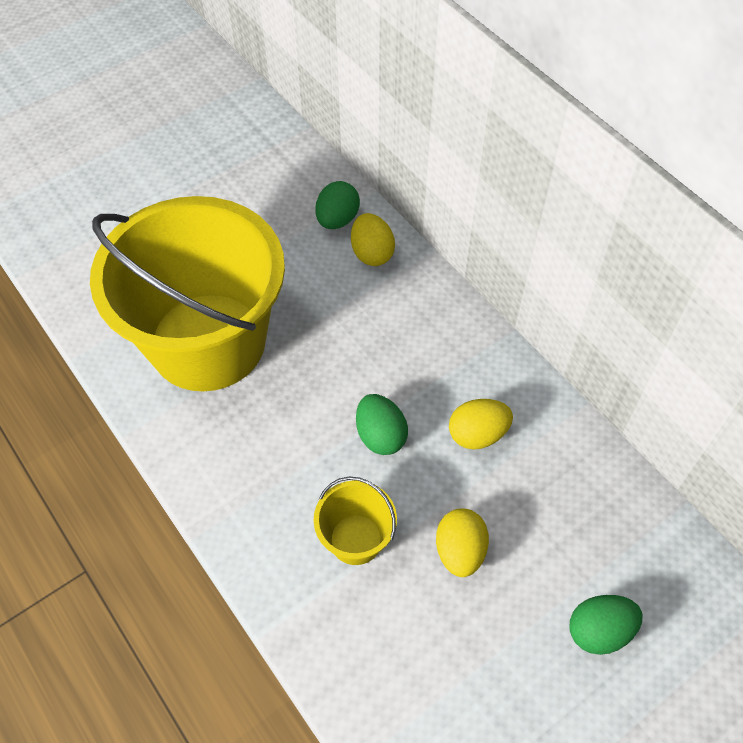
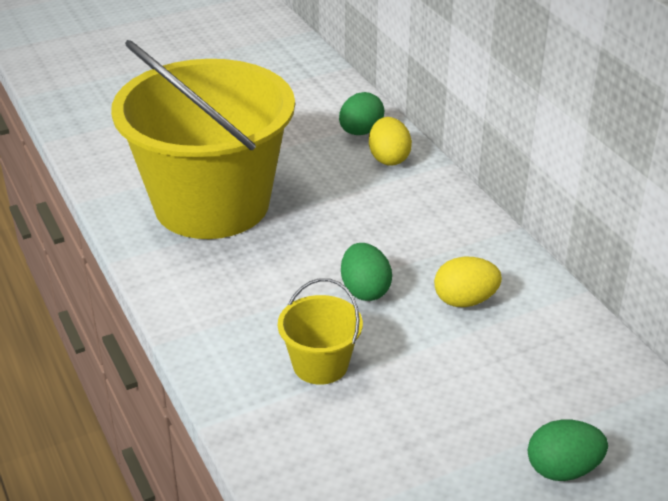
camera: 10 degrees right, 20 degrees down
yellow egg [436,508,489,577] -> none

